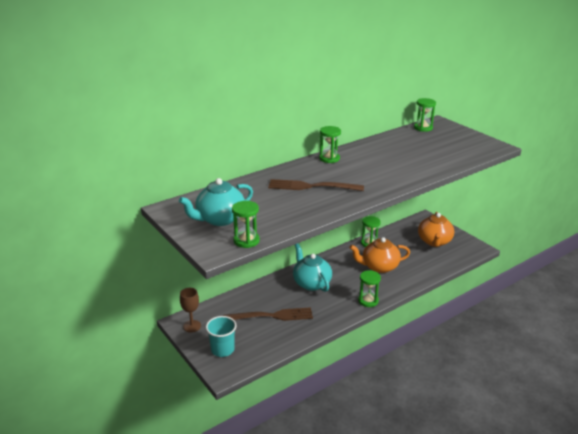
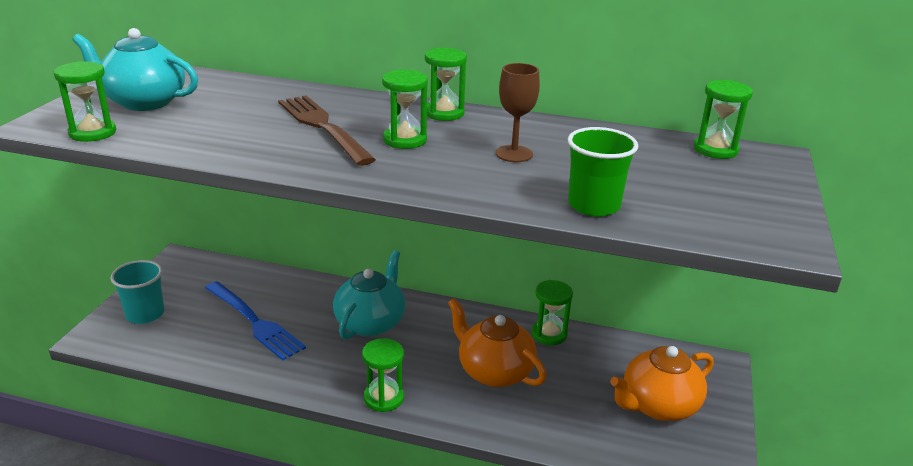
camera: 50 degrees right, 0 degrees up
brown goblet [180,288,201,332] -> brown goblet moved to [496,63,540,162]
brown fork [223,307,313,321] -> blue fork [205,281,306,361]
none -> green hourglass [382,70,428,149]
none -> green cup [568,127,638,217]

